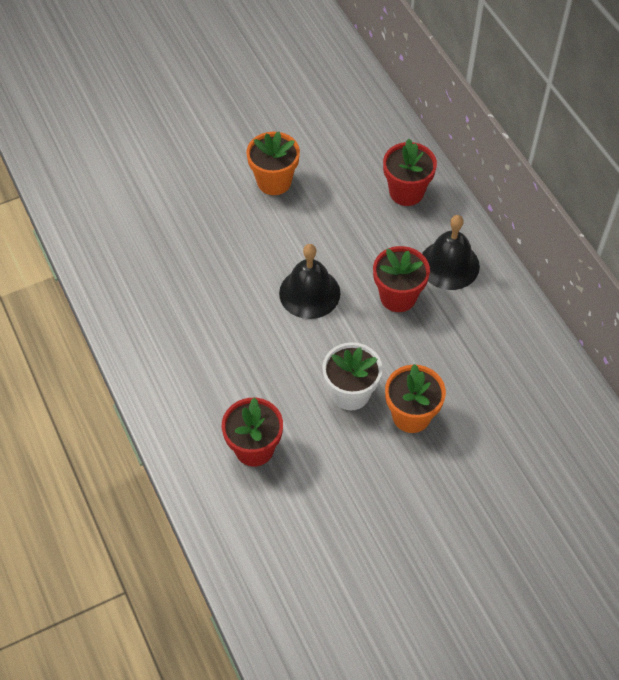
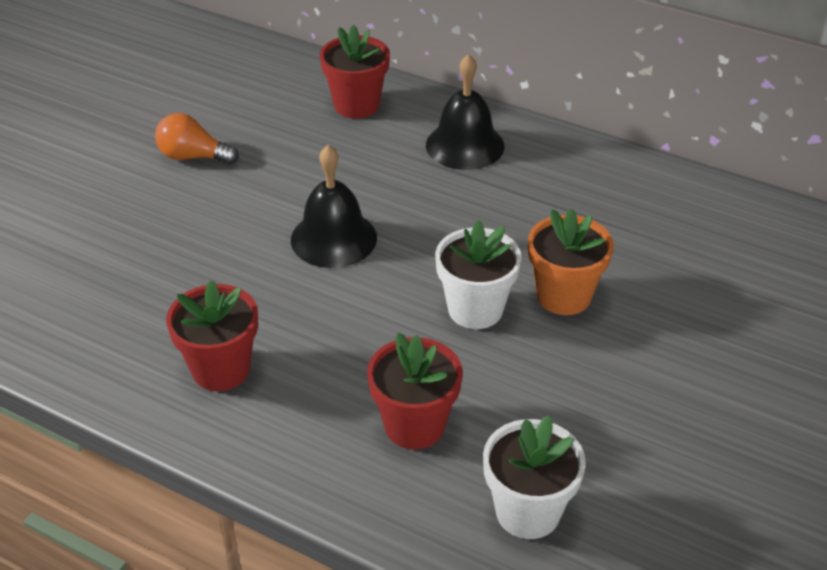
camera: 35 degrees left, 15 degrees down
orange flower pot [246,132,300,195] -> orange light bulb [155,113,239,164]
red flower pot [373,246,430,312] -> red flower pot moved to [166,280,258,391]
none -> white flower pot [483,415,586,539]

